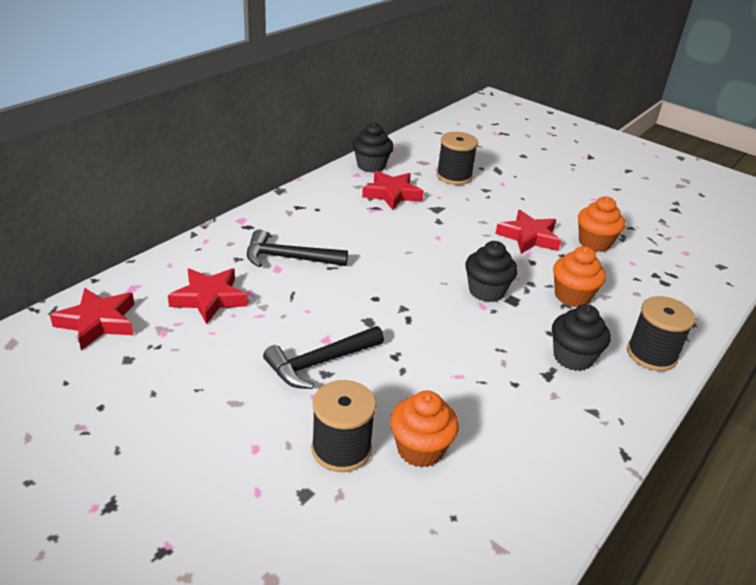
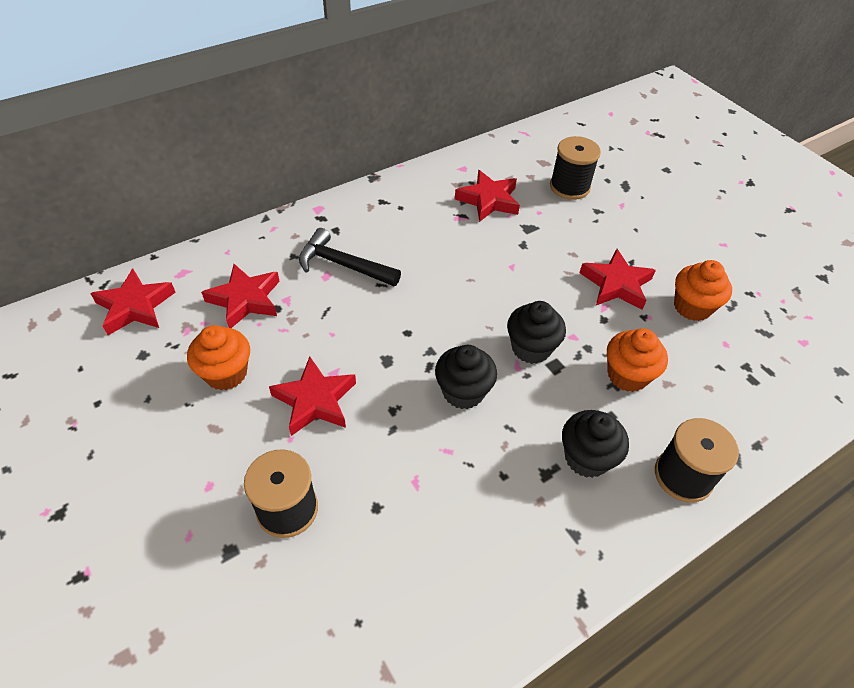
camera: 20 degrees right, 15 degrees up
black hammer [263,326,384,389] -> red star [269,357,356,436]
black cupcake [353,122,393,173] -> black cupcake moved to [435,345,497,409]
orange cupcake [390,391,459,468] -> orange cupcake moved to [187,325,250,390]

